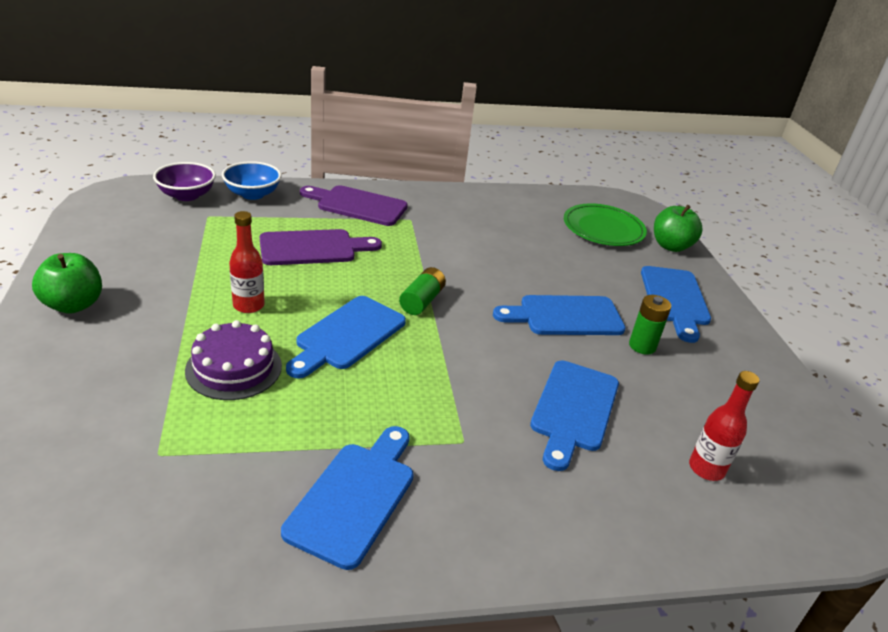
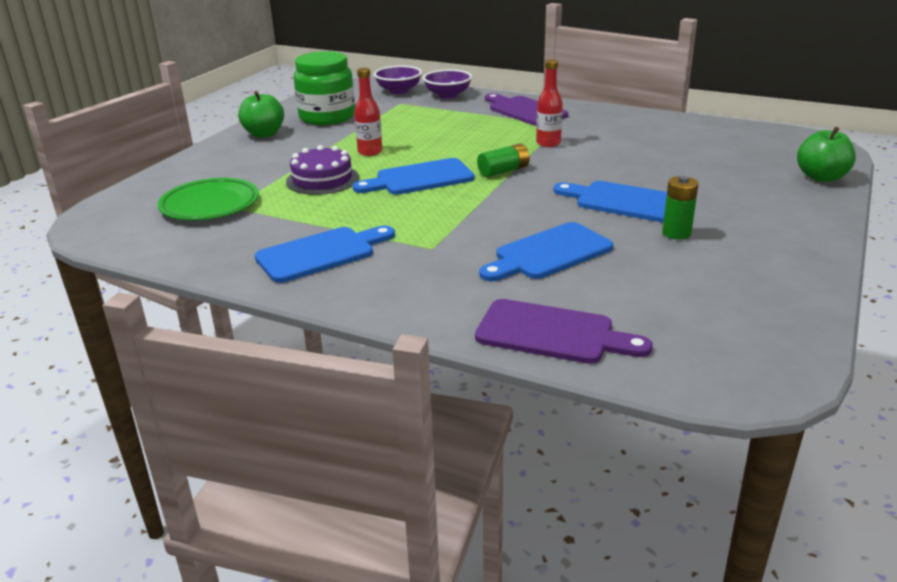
camera: 40 degrees right, 5 degrees down
blue bowl [222,161,281,200] -> purple bowl [423,69,472,99]
purple cutting board [260,229,382,265] -> purple cutting board moved to [475,299,653,364]
green plate [564,203,647,246] -> green plate moved to [158,178,259,220]
blue cutting board [641,266,711,343] -> none
red bottle [689,371,759,481] -> red bottle moved to [536,59,563,147]
none -> green jar [294,51,355,125]

